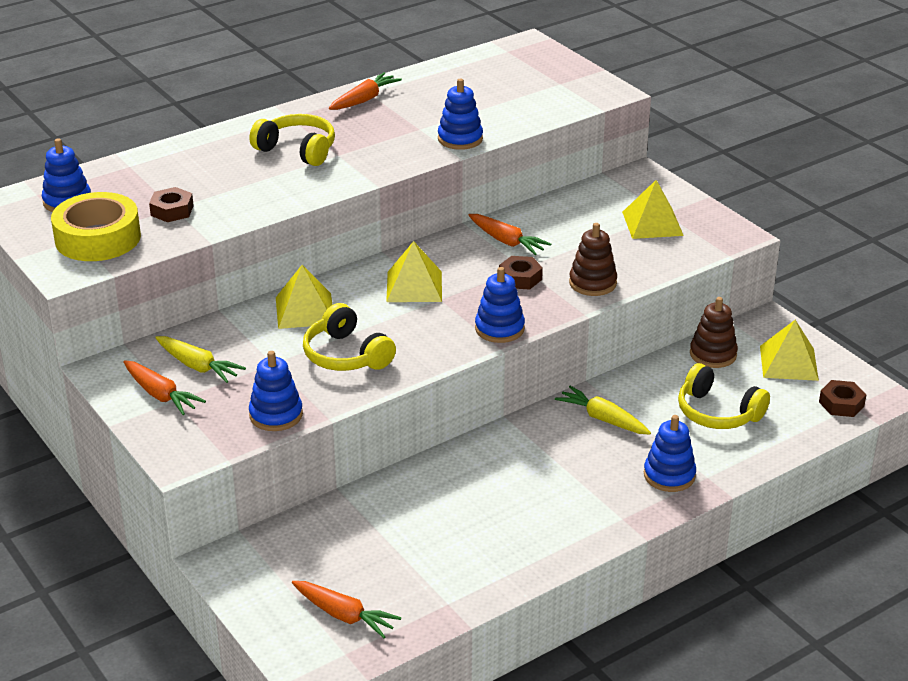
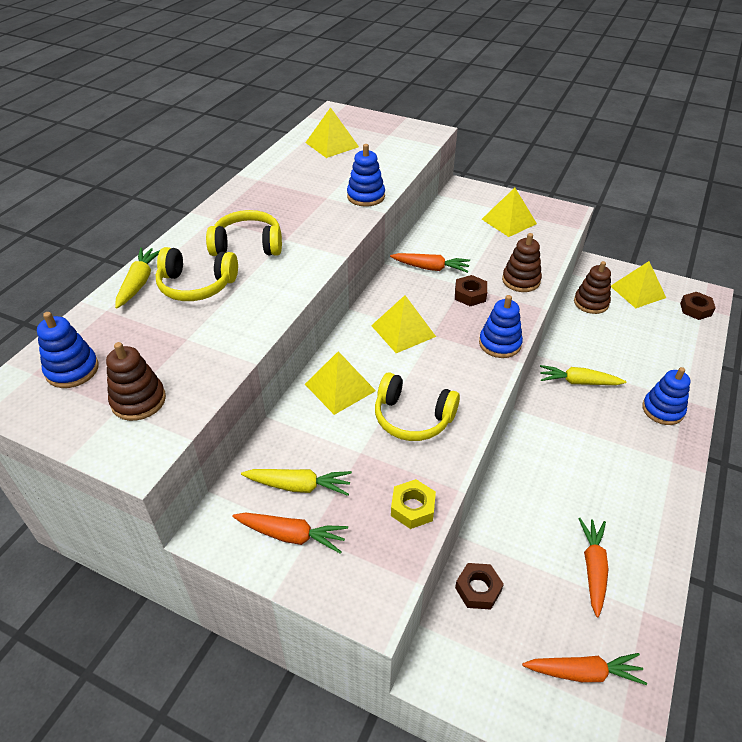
camera: 30 degrees left, 10 degrees up
yellow tape [51,192,141,261] -> brown stacking toy [106,342,166,421]
brown nut [149,187,194,222] -> brown nut moved to [455,563,504,610]
blue stacking toy [249,351,303,431] -> yellow nut [391,479,436,529]
orange carrot [329,72,402,110] -> orange carrot moved to [578,518,609,617]
yellow headphones [678,363,770,429] -> yellow headphones moved to [156,247,238,301]
none -> yellow carrot [115,248,160,309]
none -> yellow pyramid [305,107,359,158]

